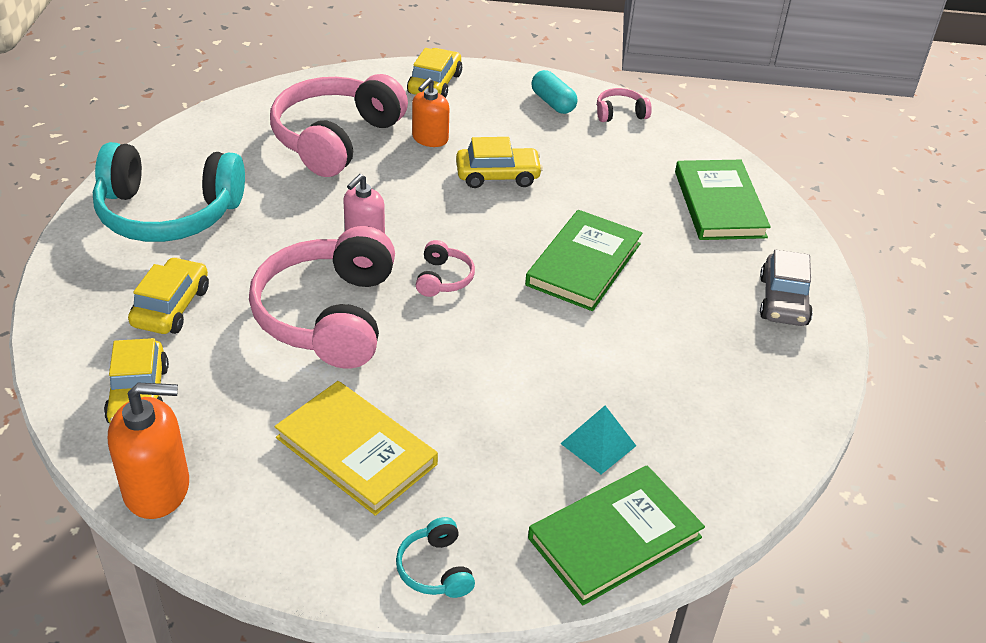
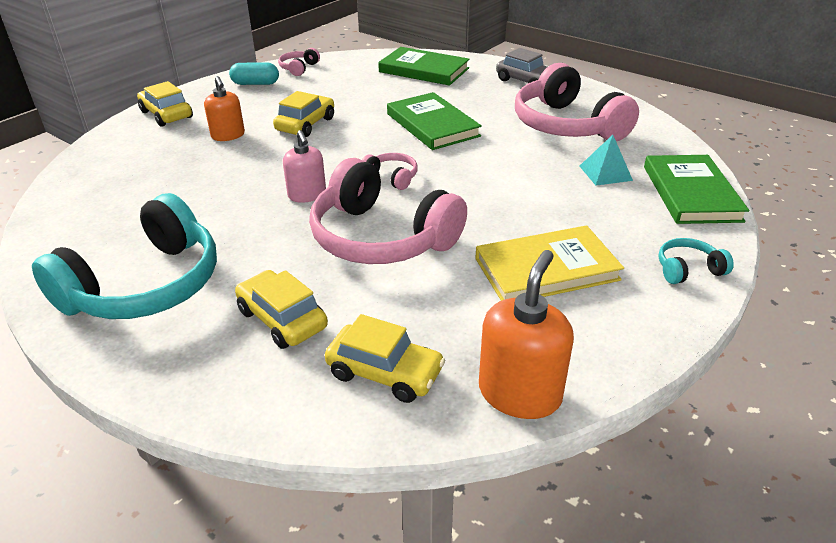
camera: 55 degrees left, 5 degrees down
pink headphones [270,74,408,177] -> pink headphones moved to [515,63,639,141]
turquoise headphones [396,517,475,598] -> turquoise headphones turned 150 degrees clockwise [658,238,734,284]

